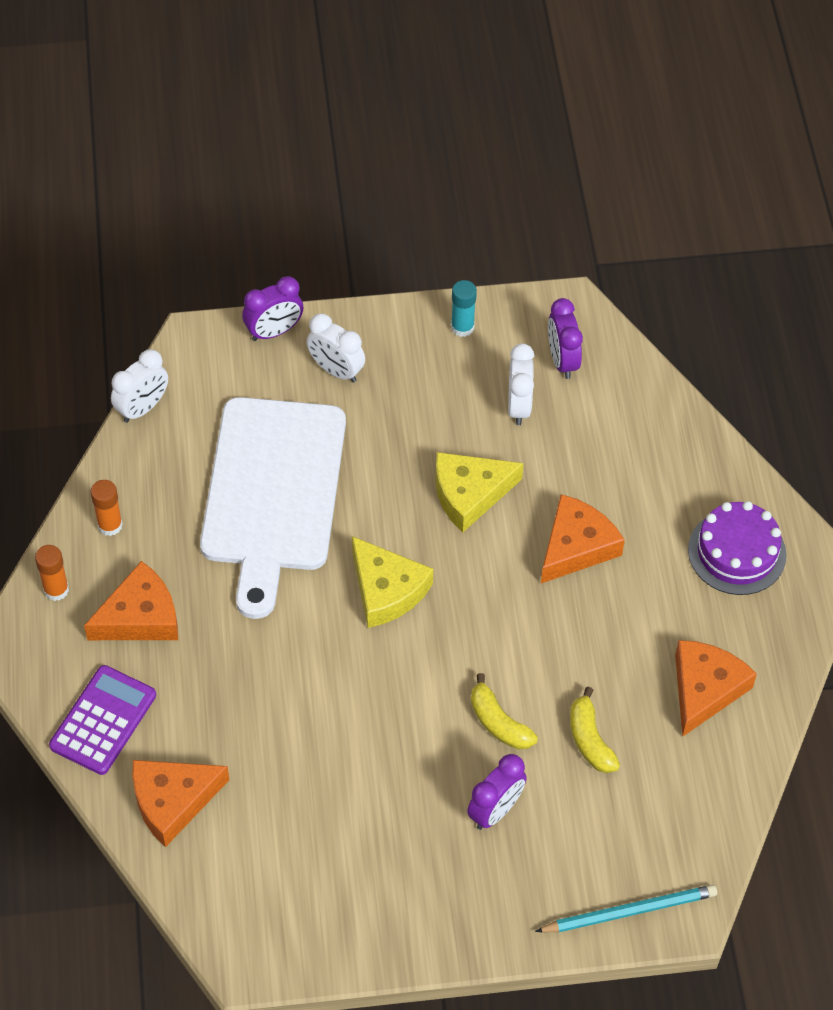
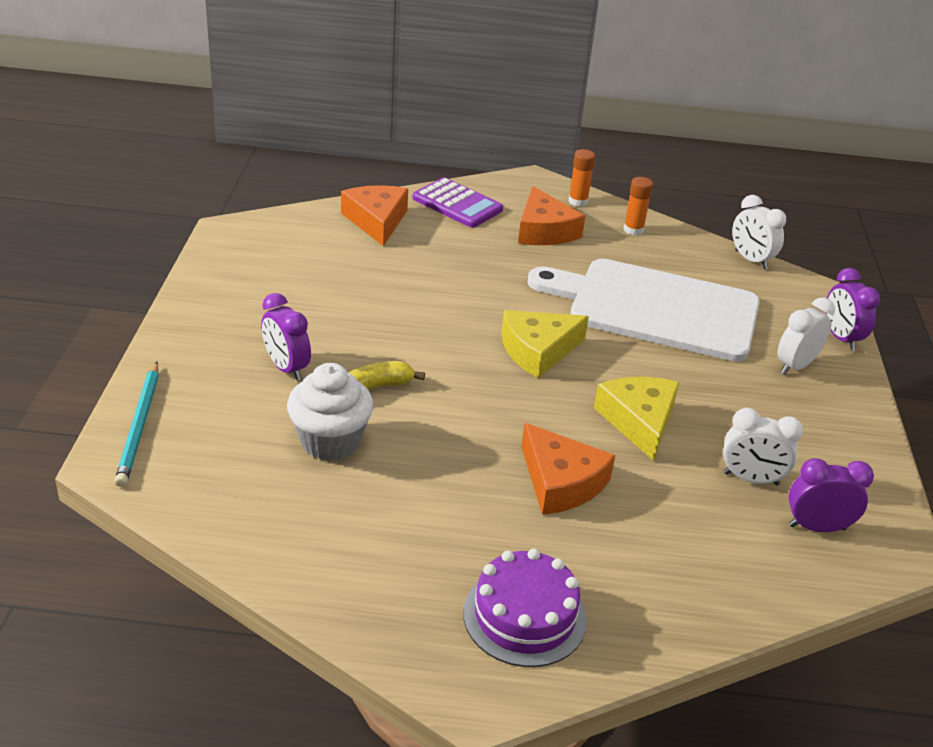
camera: 100 degrees right, 20 degrees down
turquoise glue stick [451,280,477,337] -> none
yellow banana [570,687,620,773] -> white cupcake [287,363,373,461]
orange cheese [675,640,757,737] -> none

